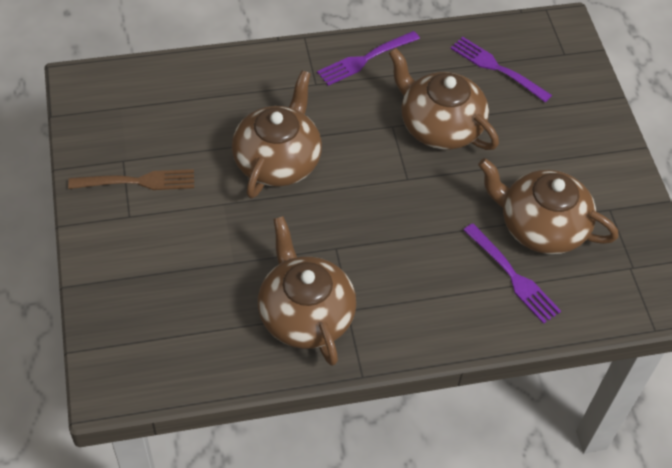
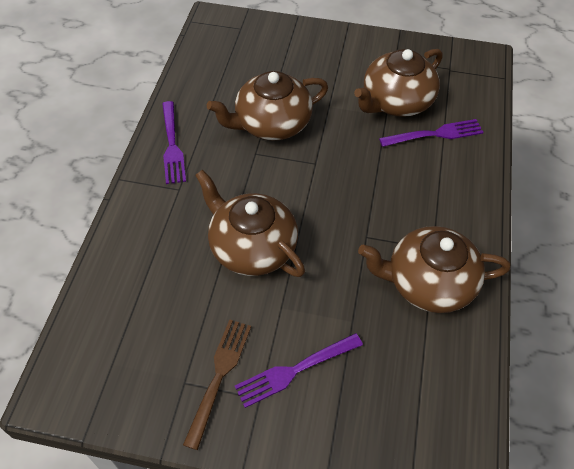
camera: 65 degrees left, 0 degrees up
purple fork [450,37,552,103] -> purple fork moved to [235,333,363,408]

